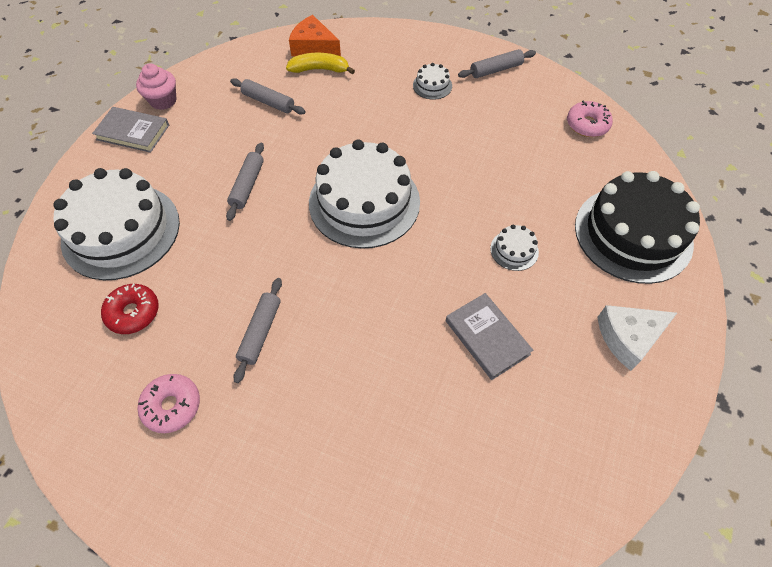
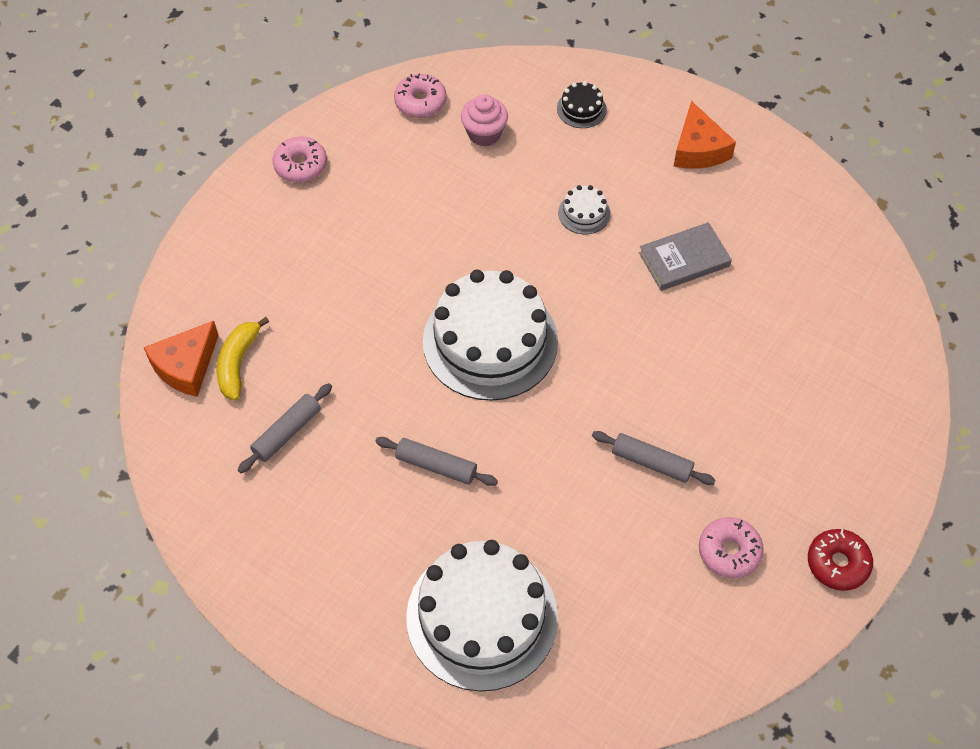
camera: 80 degrees left, 0 degrees up
grey book [92,107,169,153] -> none
red donut [101,283,159,334] -> red donut moved to [808,529,873,591]
pink cupcake [136,63,177,110] -> pink cupcake moved to [461,94,508,147]
white cake [413,63,452,100] -> none
grey rolling pin [458,49,536,78] -> pink donut [272,136,327,183]
black cake [575,171,700,284] -> black cake [557,81,607,128], size x0.41
white cheese [597,305,677,371] -> orange cheese [674,101,736,169]

